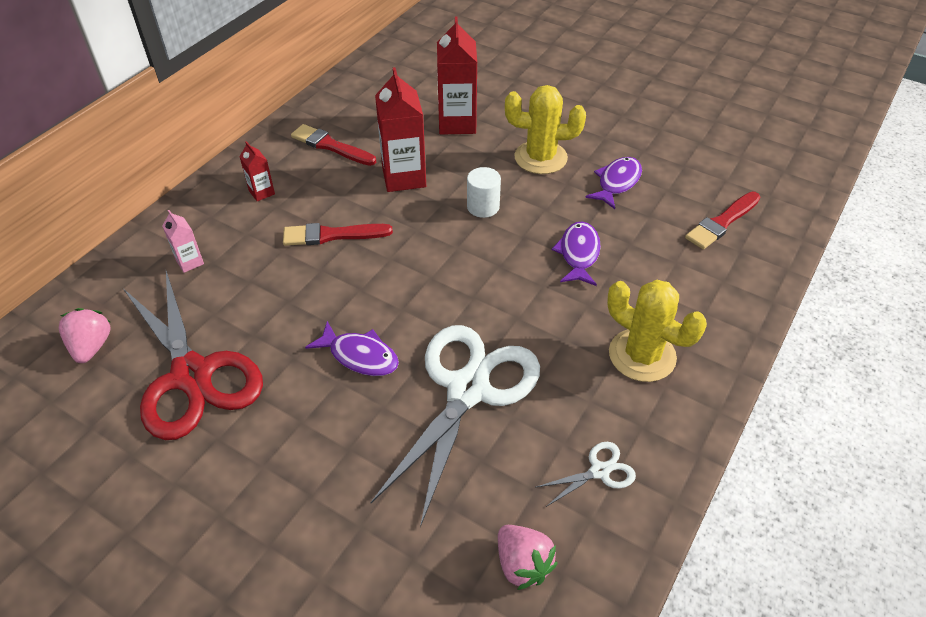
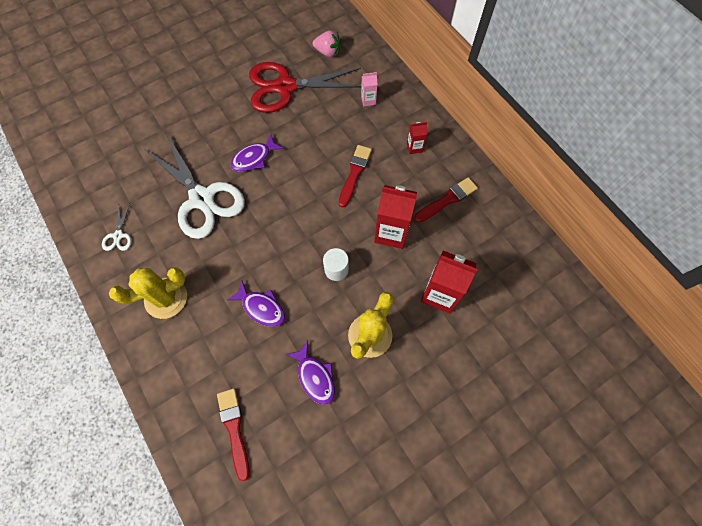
camera: 115 degrees right, 20 degrees up
pink strawberry [498,525,558,590] -> none

